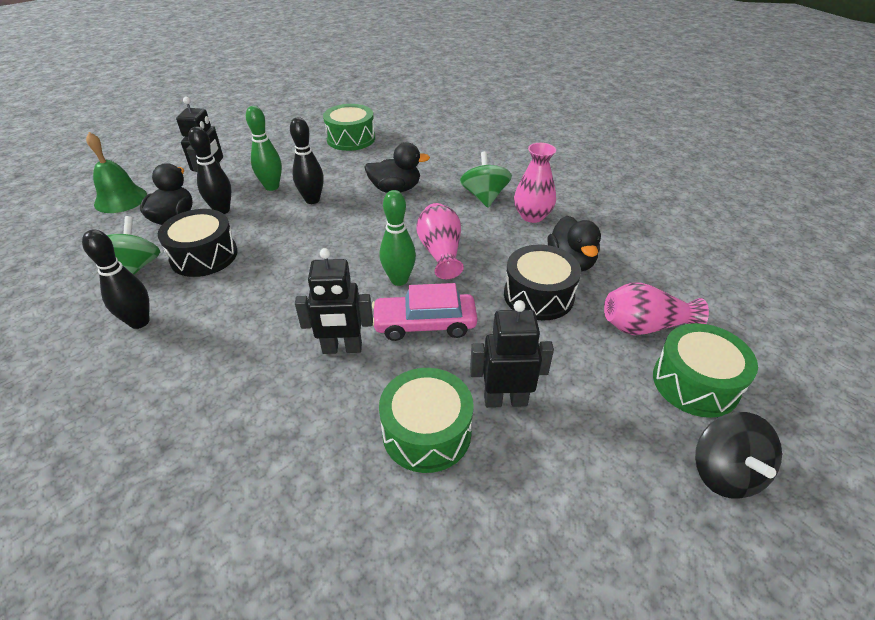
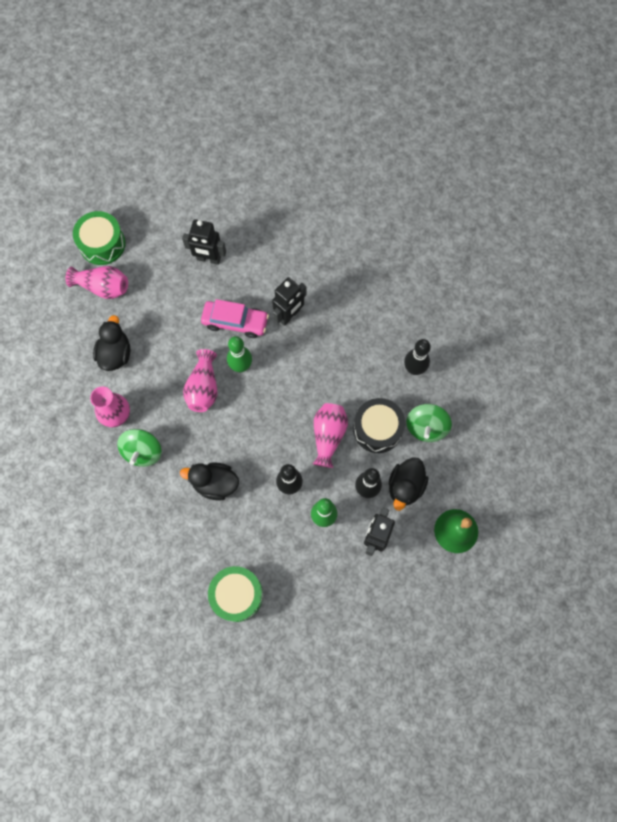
camera: 165 degrees left, 30 degrees up
black robot [295,248,373,354] -> black robot turned 120 degrees clockwise [272,277,307,326]
green drum [379,368,474,473] -> none
black drum [504,245,581,320] -> none
black spinning top [695,412,782,499] -> none
none -> pink vase [313,403,348,468]

